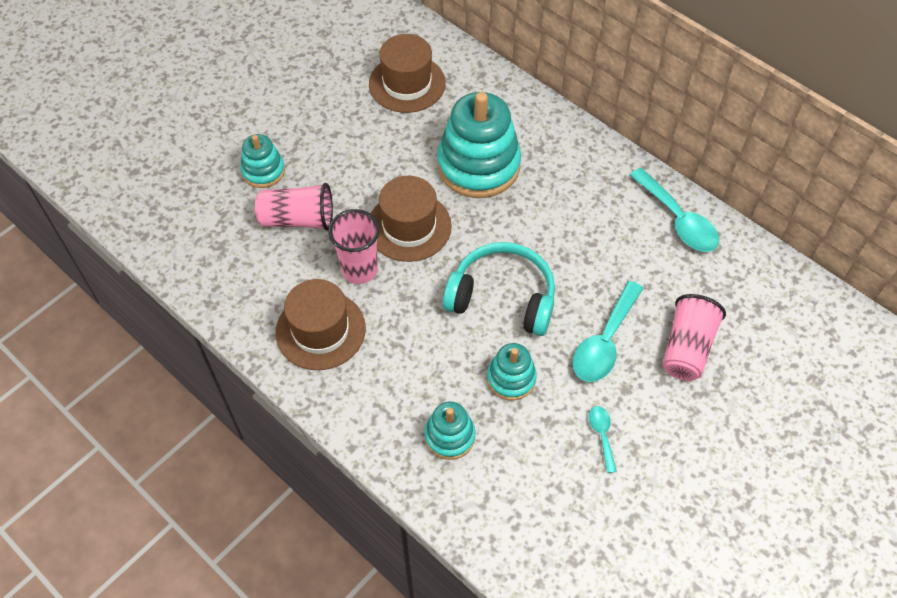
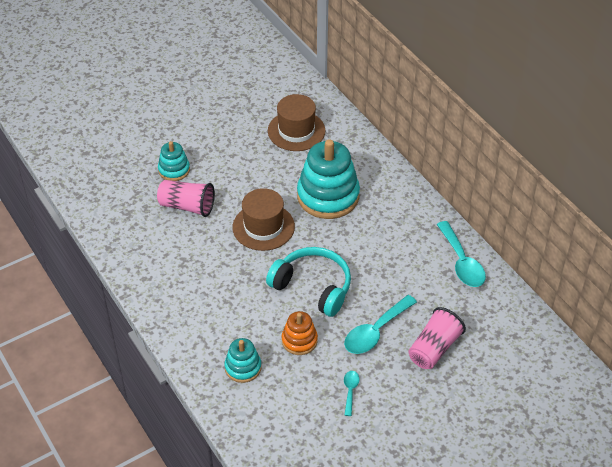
camera: 15 degrees right, 10 degrees down
brown hat [275,279,366,370] -> none
pink cup [328,209,380,284] -> none
turquoise stacking toy [487,343,537,401] -> orange stacking toy [282,311,318,355]

